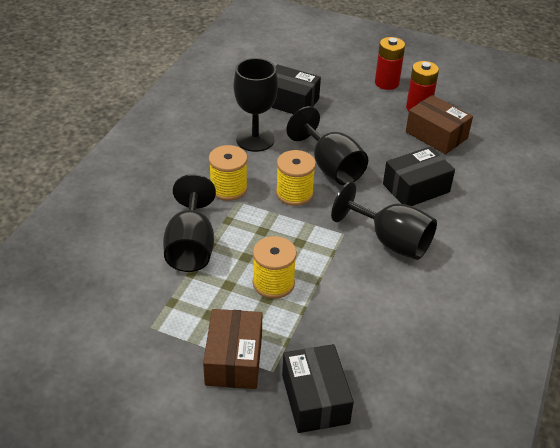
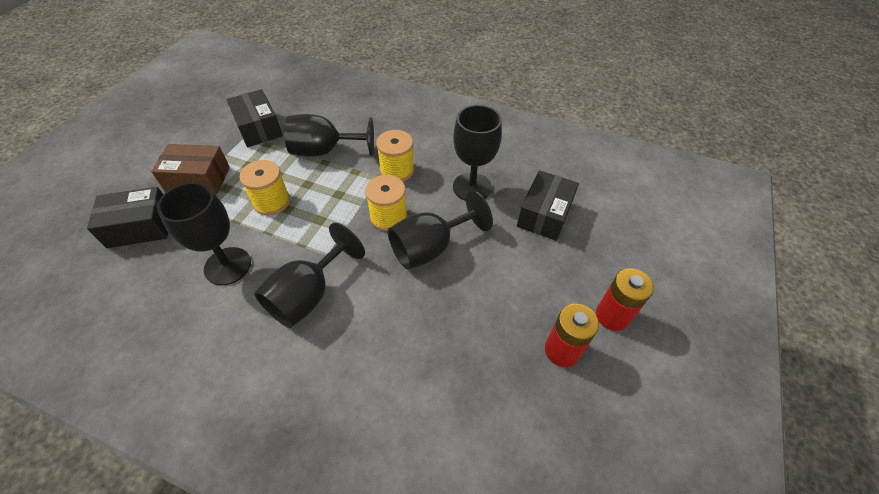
camera: 90 degrees right, 10 degrees up
black box [383,146,455,206] -> black box moved to [226,89,283,147]
brown box [406,95,473,154] -> none
none -> black goblet [157,182,251,285]

